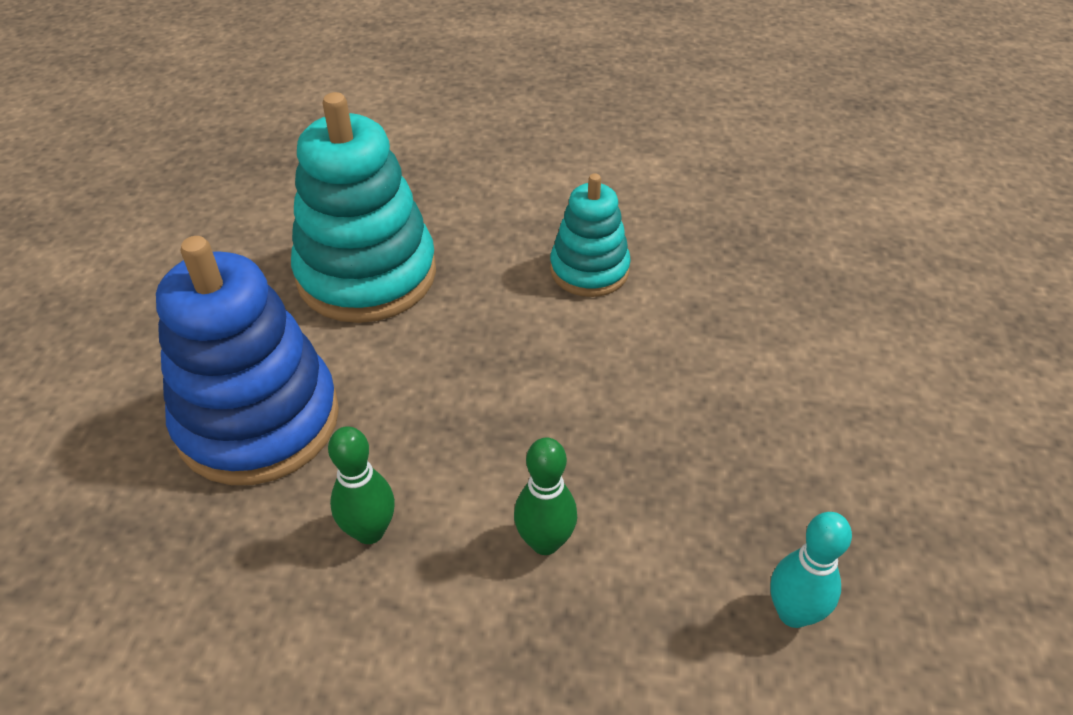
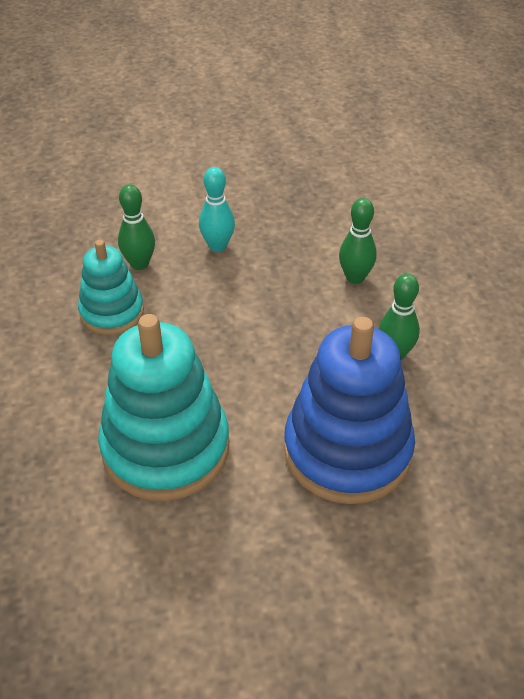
camera: 110 degrees left, 0 degrees up
turquoise bowling pin [770,512,852,628] -> turquoise bowling pin moved to [199,167,235,252]
none -> green bowling pin [118,184,155,270]

